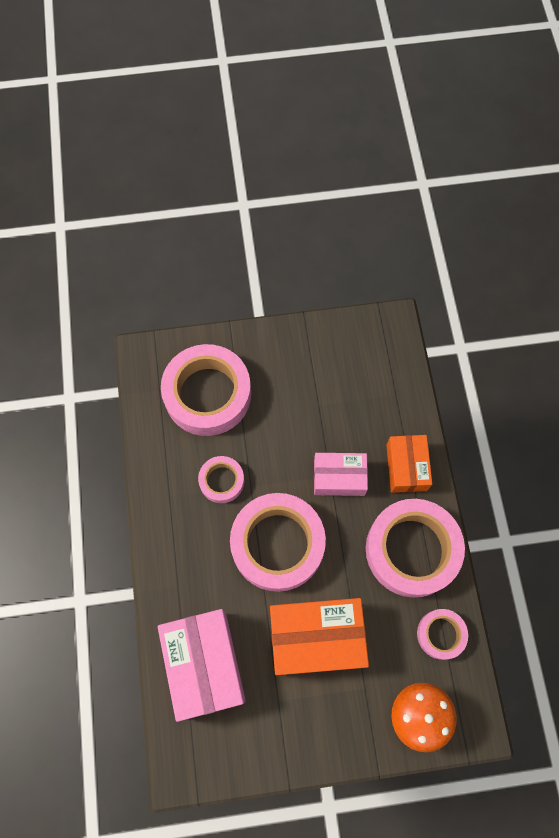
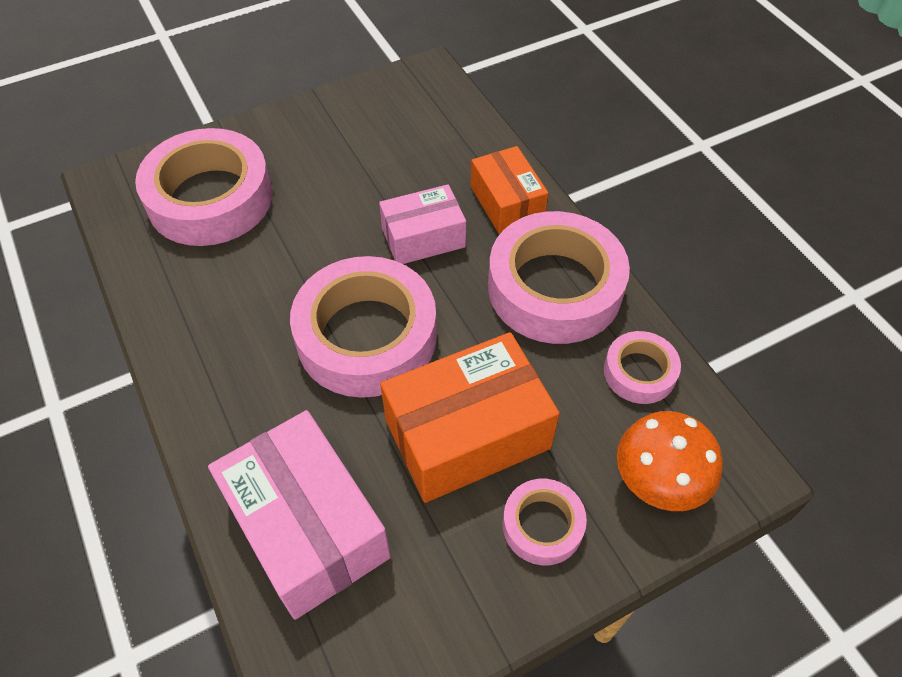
camera: 20 degrees left, 15 degrees down
pink tape [198,456,244,503] -> pink tape moved to [503,479,587,565]

